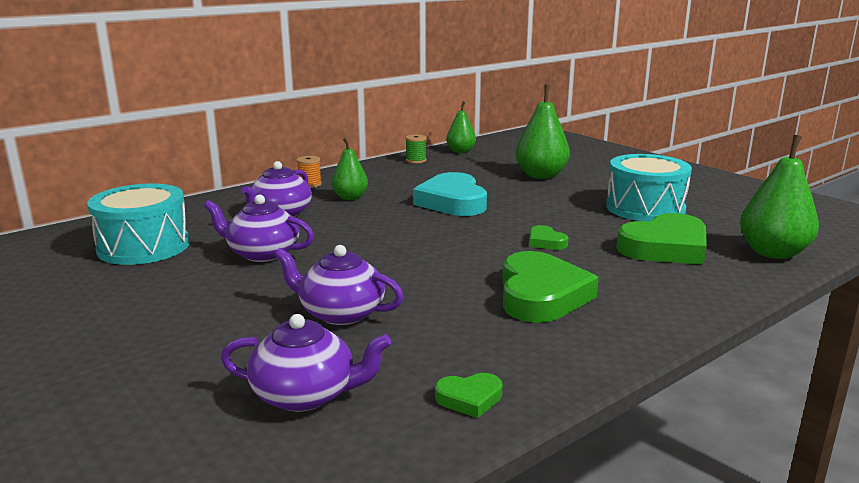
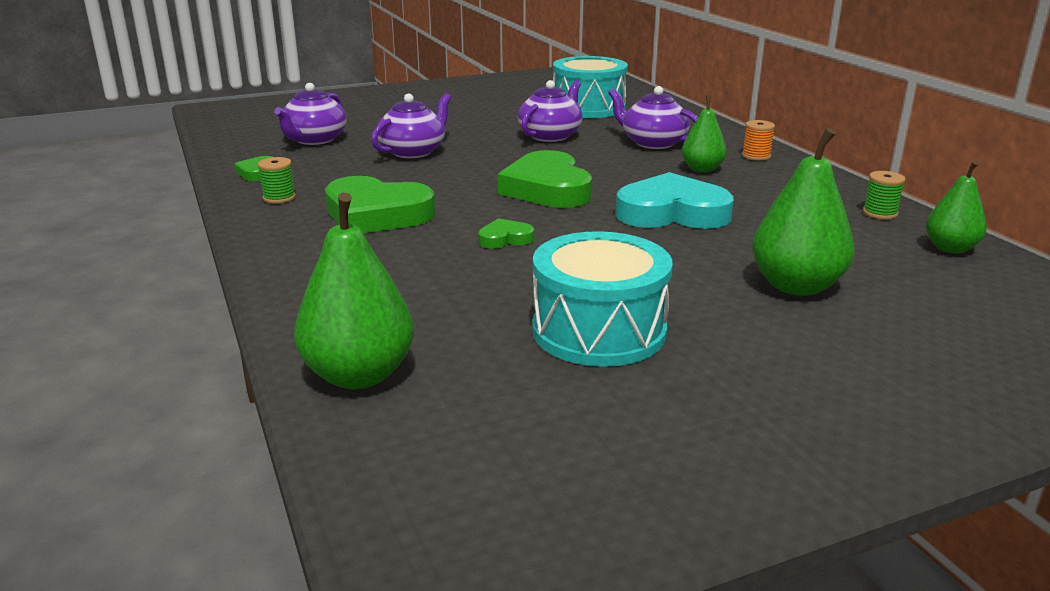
camera: 105 degrees right, 5 degrees up
green heart [616,213,707,265] -> green heart moved to [498,150,592,208]
none -> green spool [258,157,296,204]

